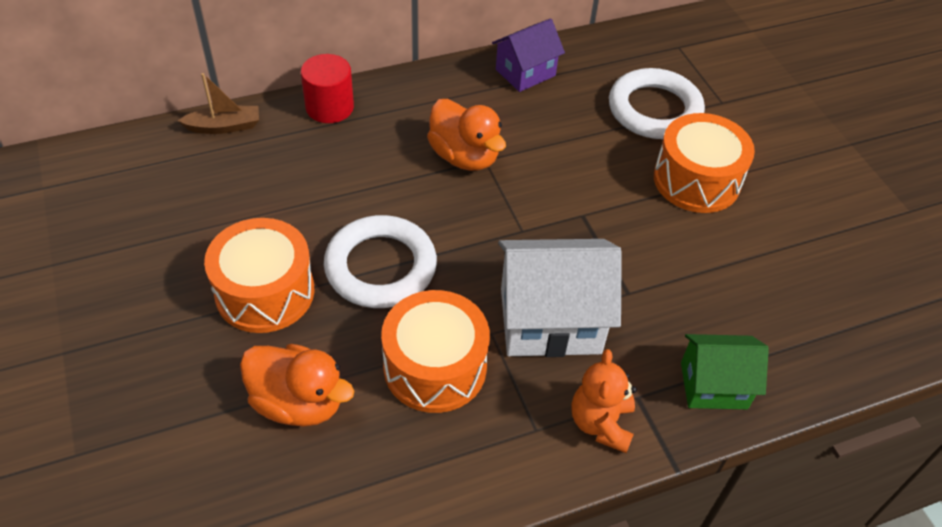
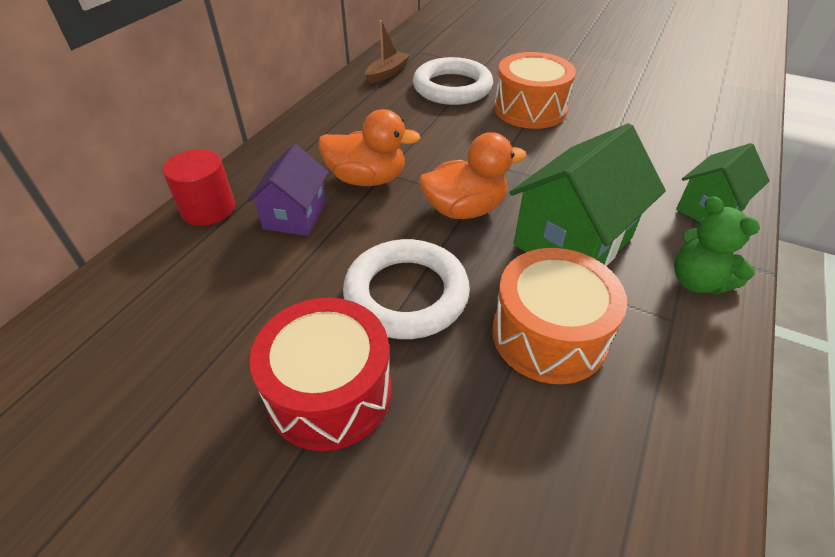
camera: 40 degrees left, 5 degrees down
brown boat [177,73,259,134] -> brown boat moved to [365,20,410,84]
orange drum [204,218,314,333] -> red drum [250,298,392,451]
orange duck [240,344,354,427] -> orange duck moved to [419,132,527,219]
purple house [492,19,565,92] -> purple house moved to [247,144,328,236]
white house [498,239,622,357] -> green house [509,123,666,266]
orange teddy bear [572,349,637,453] -> green teddy bear [674,196,760,295]

